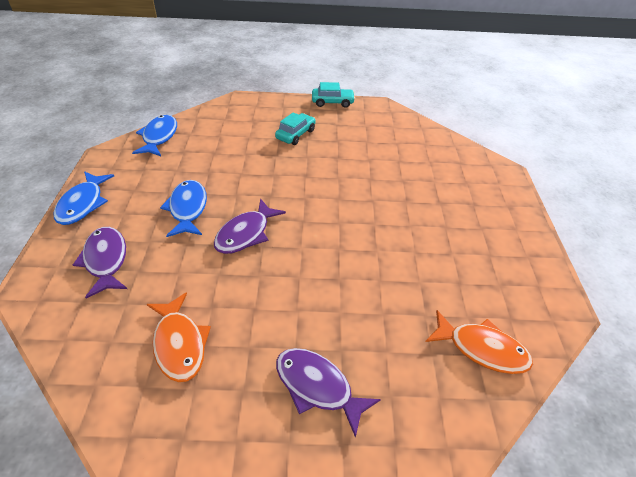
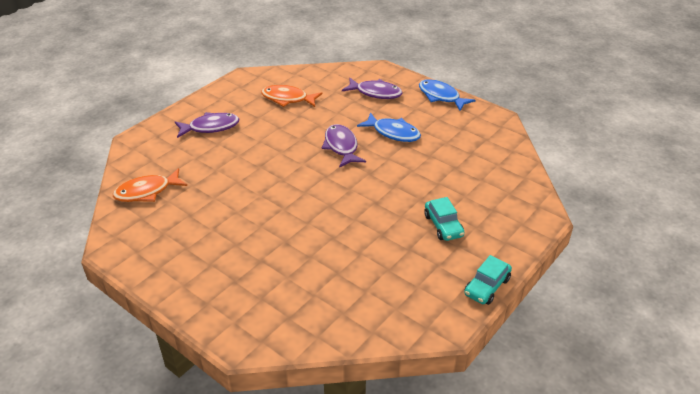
camera: 130 degrees right, 5 degrees down
blue fish [132,115,177,156] -> none

